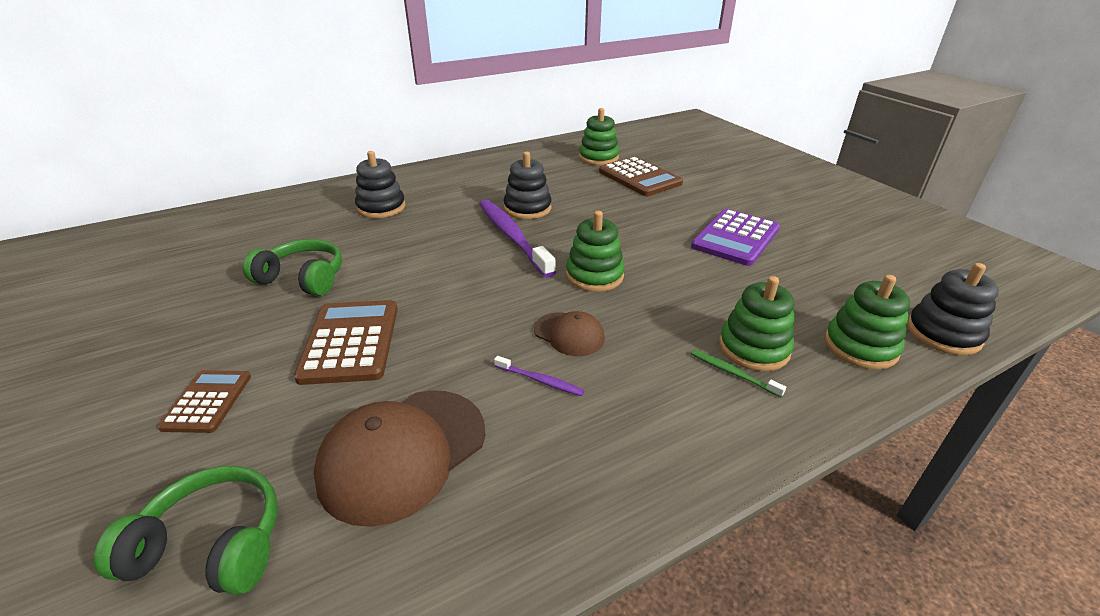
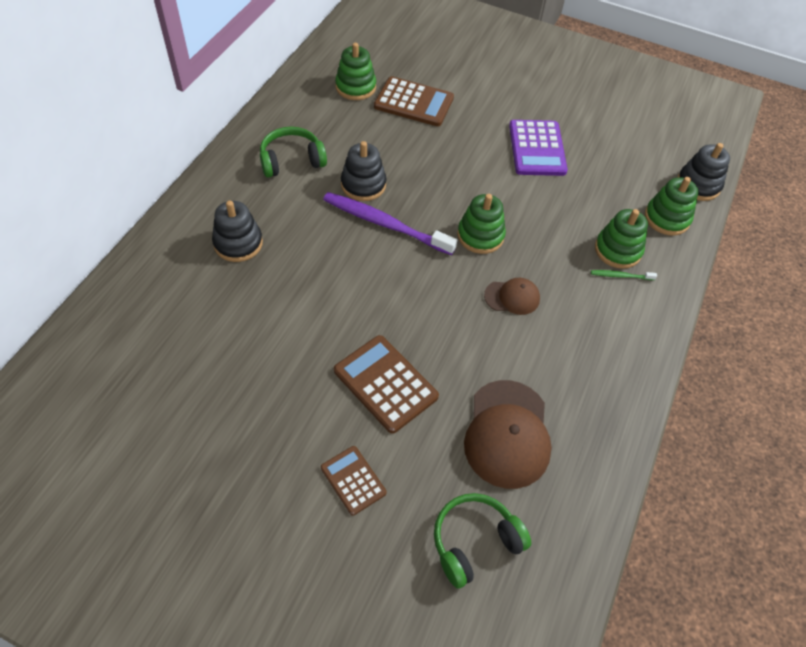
camera: 40 degrees left, 20 degrees up
green headphones [243,239,342,296] -> green headphones moved to [260,127,327,178]
purple toothbrush [494,356,585,396] -> none

